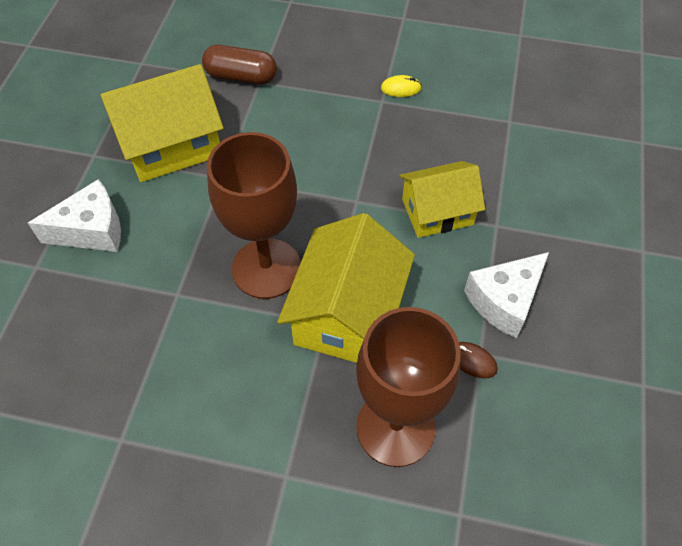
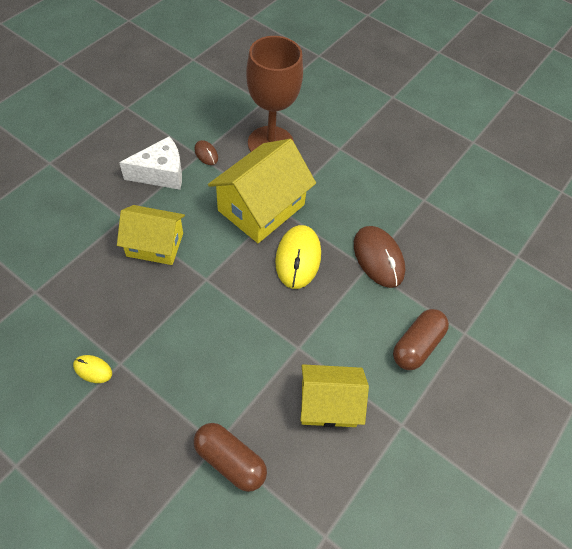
camera: 160 degrees left, 0 degrees up
white cheese [28,179,121,252] -> brown capsule [393,309,449,370]
yellow house [101,64,224,182] -> yellow house [300,364,369,427], size x0.66
brown goblet [207,132,301,299] -> yellow mouse [275,225,321,289]
none -> brown mouse [354,226,405,288]

